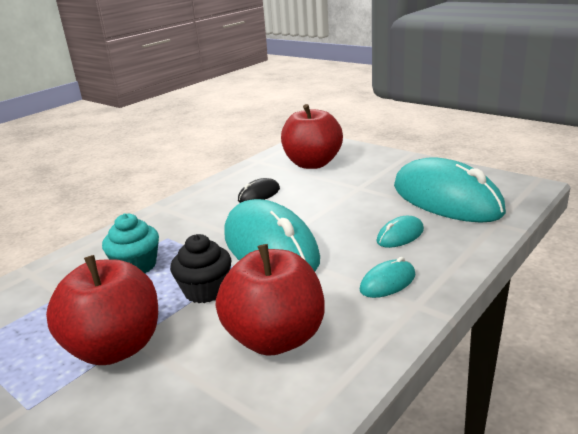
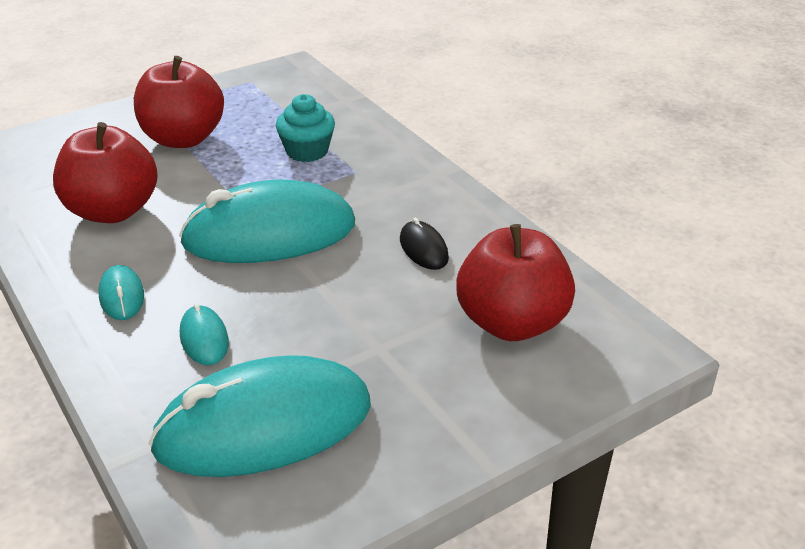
camera: 105 degrees right, 10 degrees up
black cupcake [170,234,231,303] -> none

